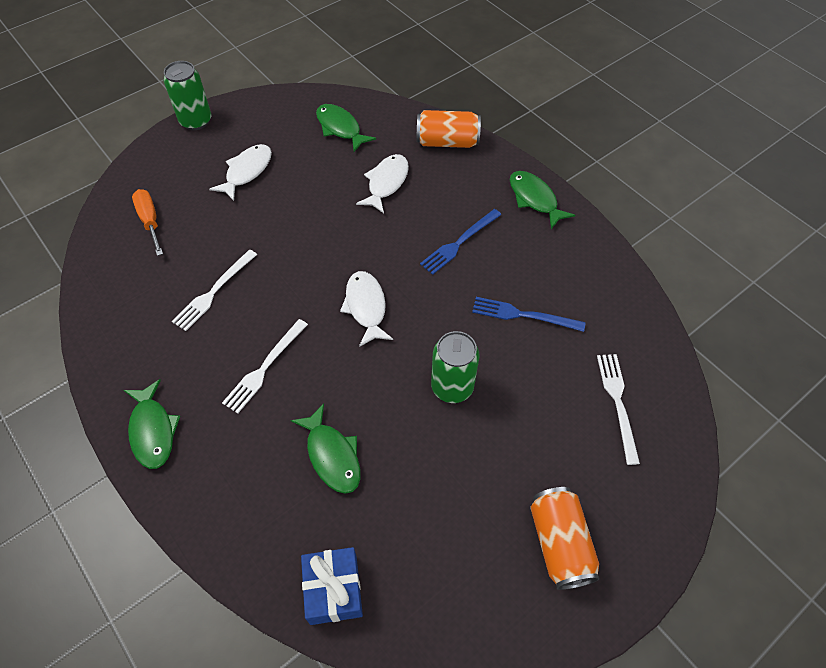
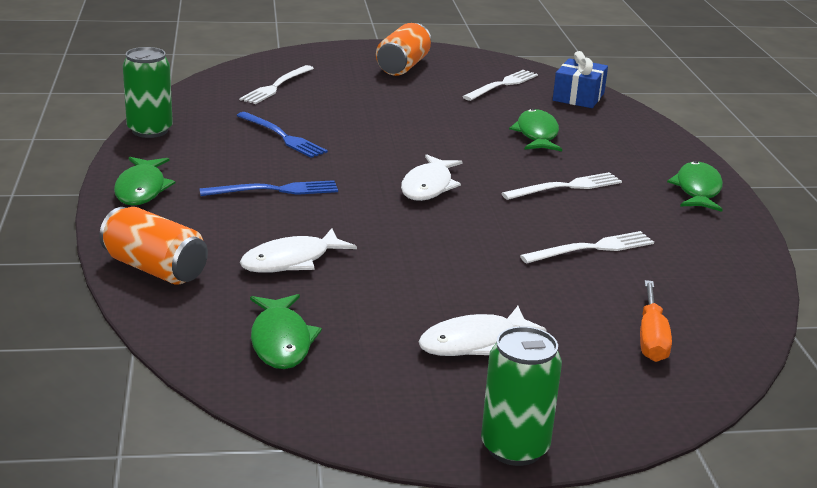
camera: 150 degrees left, 30 degrees down
green can [431,331,480,403] -> green can moved to [123,47,173,138]
none -> white fork [463,70,538,101]

